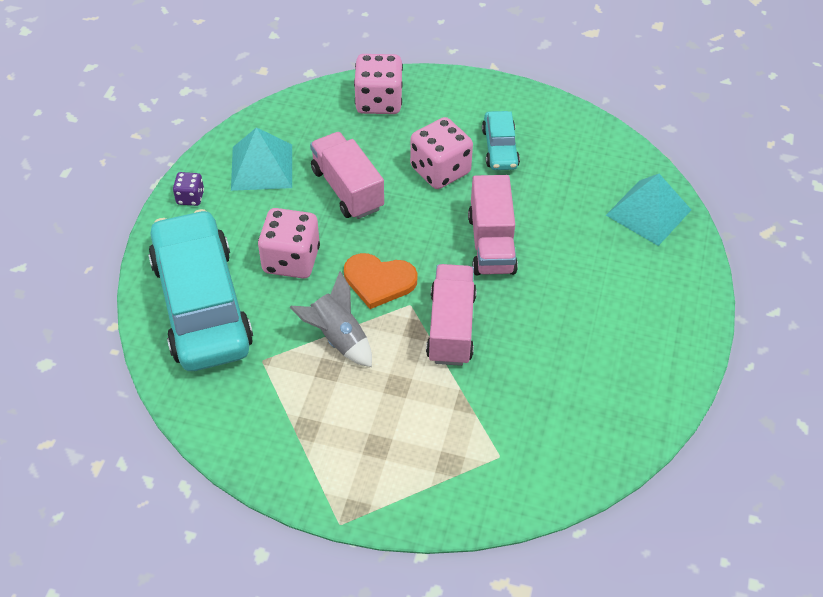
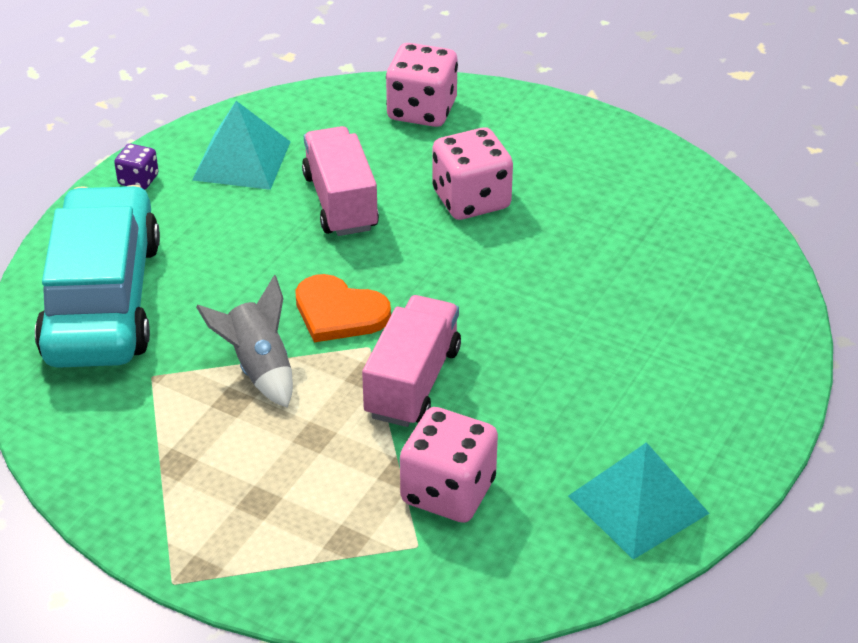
camera: 15 degrees right, 10 degrees down
pink dice [258,208,320,279] -> pink dice moved to [400,407,498,523]
pink truck [468,175,518,275] -> none
turquoise car [482,111,520,170] -> none
turquoise pyramid [606,174,691,246] -> turquoise pyramid moved to [568,442,710,560]

